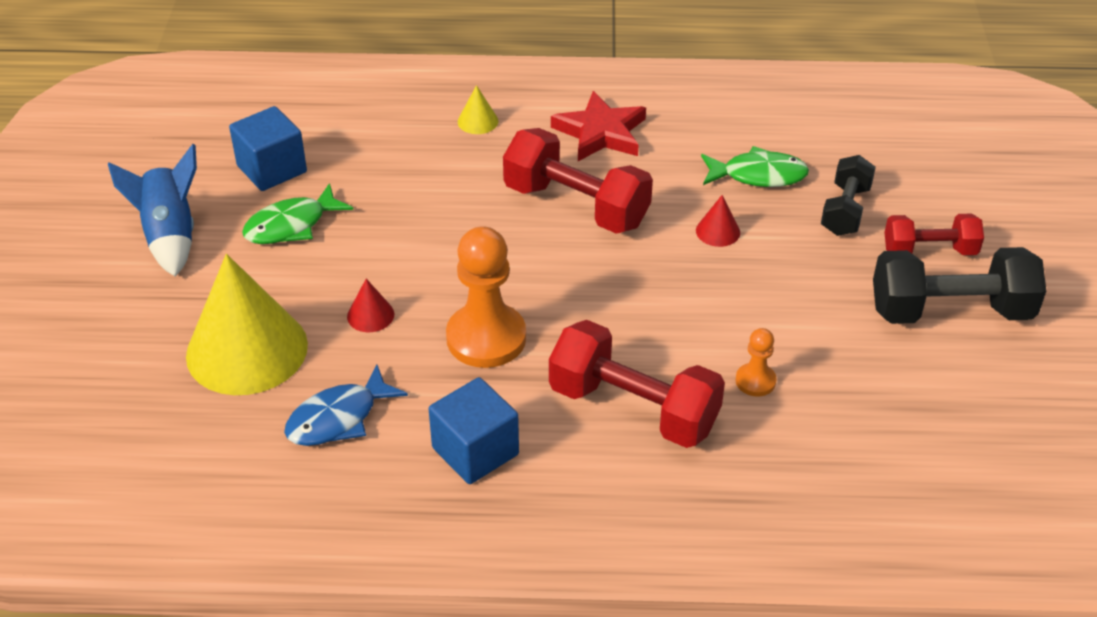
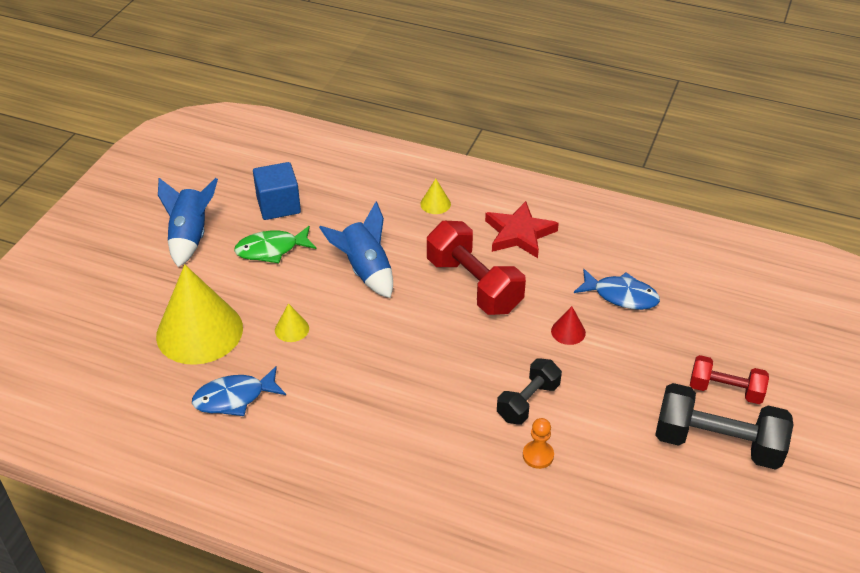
camera: 20 degrees right, 0 degrees up
red cone [347,279,394,332] -> yellow cone [275,303,309,342]
blue cube [429,377,519,484] -> none
orange pawn [446,226,526,368] -> none
red dumbbell [549,320,725,448] -> none
green fish [701,146,809,187] -> blue fish [574,269,660,310]
black dumbbell [821,155,876,236] -> black dumbbell moved to [497,358,562,425]
none -> blue rocket [319,202,393,298]

